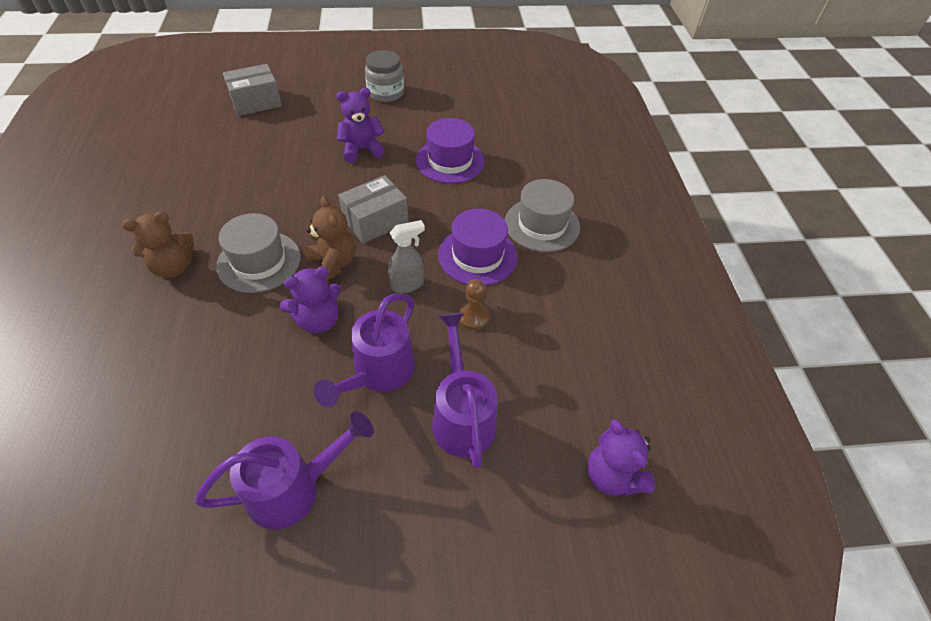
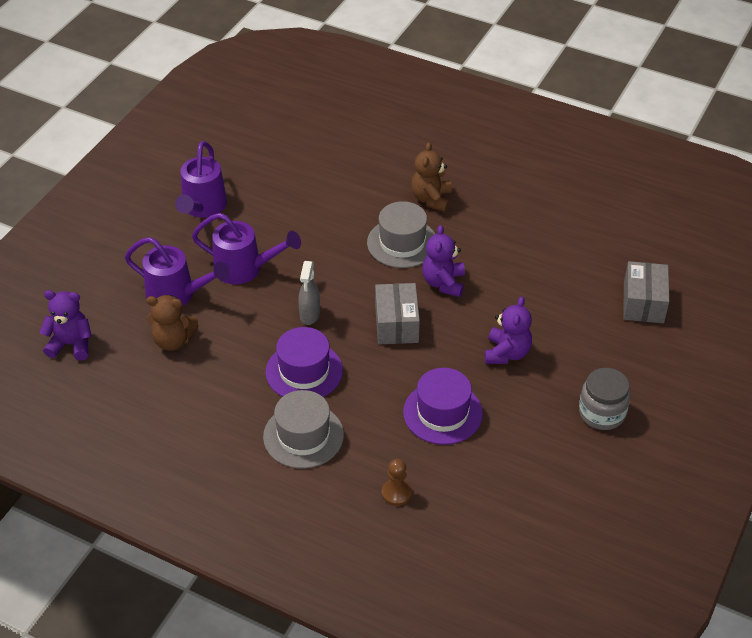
camera: 125 degrees right, 5 degrees down
purple teddy bear [280,267,341,333] -> purple teddy bear moved to [422,225,465,297]
brown teddy bear [305,196,355,280] -> brown teddy bear moved to [146,295,199,351]
purple watering can [314,293,415,407] -> purple watering can turned 135 degrees clockwise [192,213,301,284]
brown pawn [458,279,490,330] -> brown pawn moved to [382,459,412,506]

